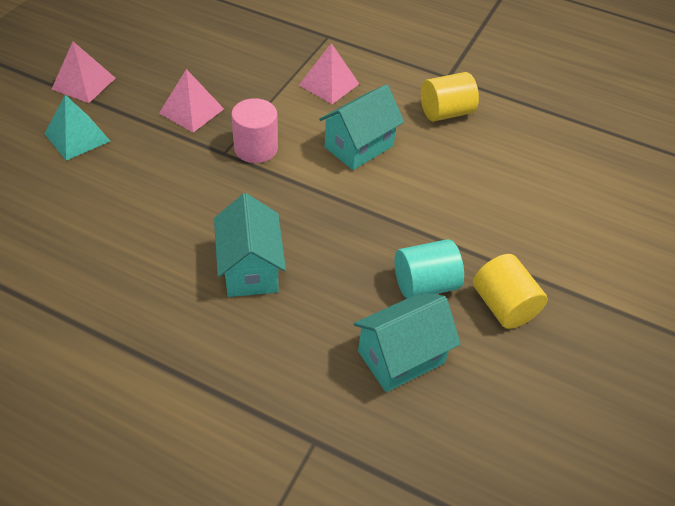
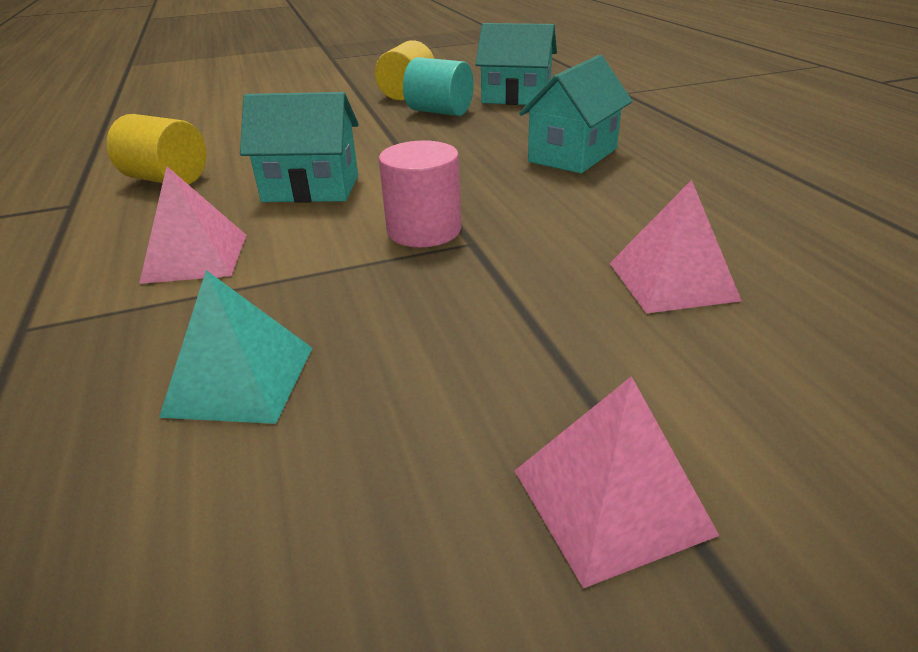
camera: 130 degrees left, 15 degrees down
turquoise pyramid [44,95,110,160] -> turquoise pyramid moved to [159,270,312,424]
pink pyramid [159,69,224,133] -> pink pyramid moved to [609,180,742,314]

